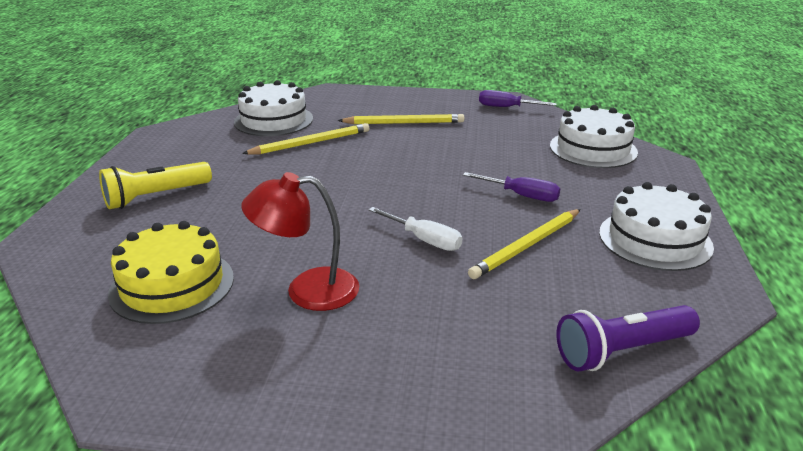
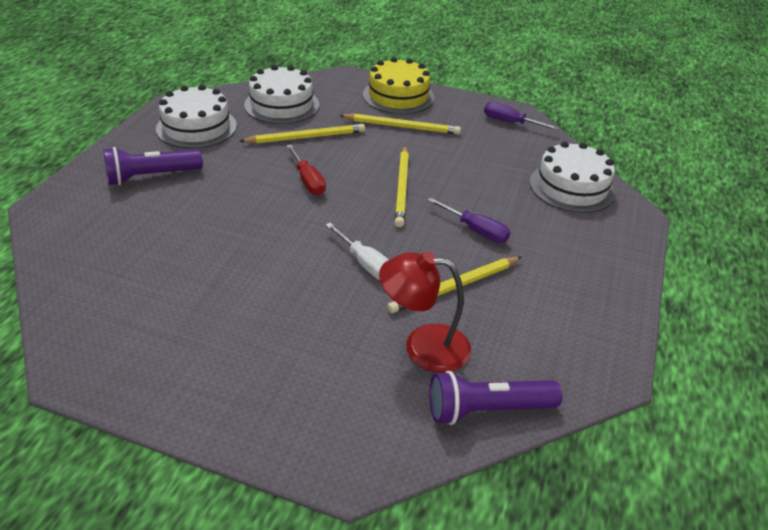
camera: 10 degrees right, 10 degrees up
yellow flashlight [99,162,212,209] -> purple flashlight [103,147,203,185]
yellow cake [108,221,234,324] -> yellow cake moved to [363,57,434,114]
red lamp [242,172,359,311] -> red lamp moved to [379,251,471,373]
white cake [599,182,714,271] -> white cake moved to [156,85,237,149]
none -> red screwdriver [286,145,326,195]
none -> yellow pencil [395,146,409,227]

